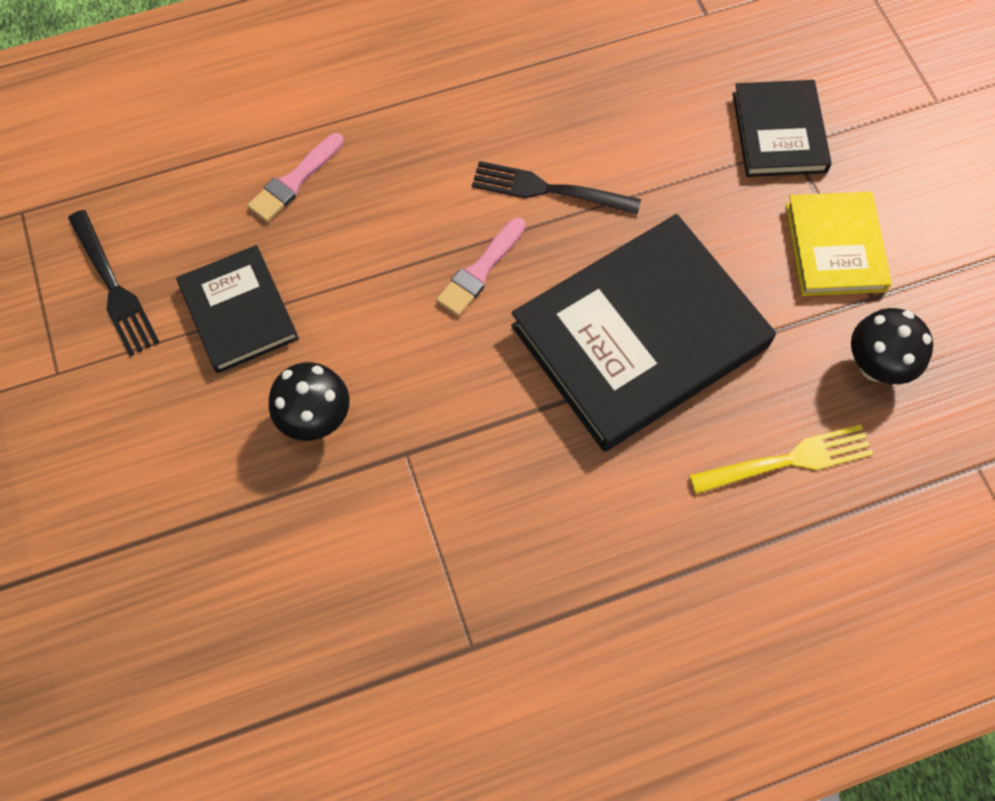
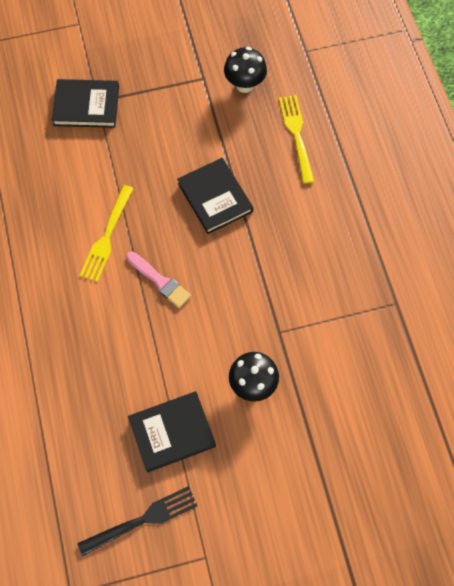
camera: 85 degrees left, 0 degrees up
pink brush [247,133,344,222] -> none
black fork [472,161,641,215] -> yellow fork [80,185,134,282]
black book [511,214,776,452] -> black book [177,158,253,234], size x0.54
yellow book [786,192,892,296] -> none

